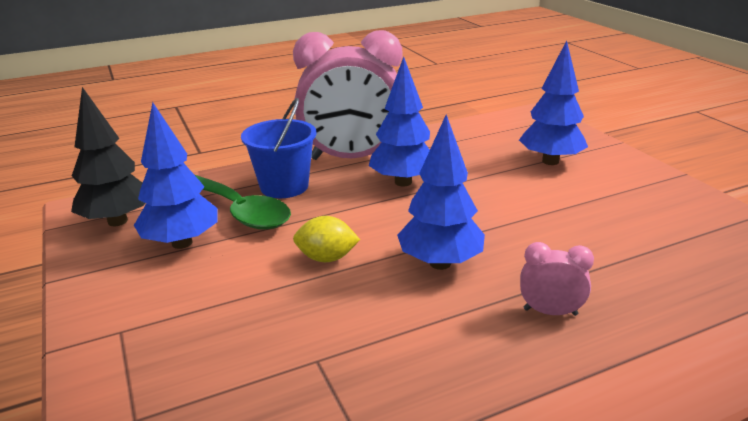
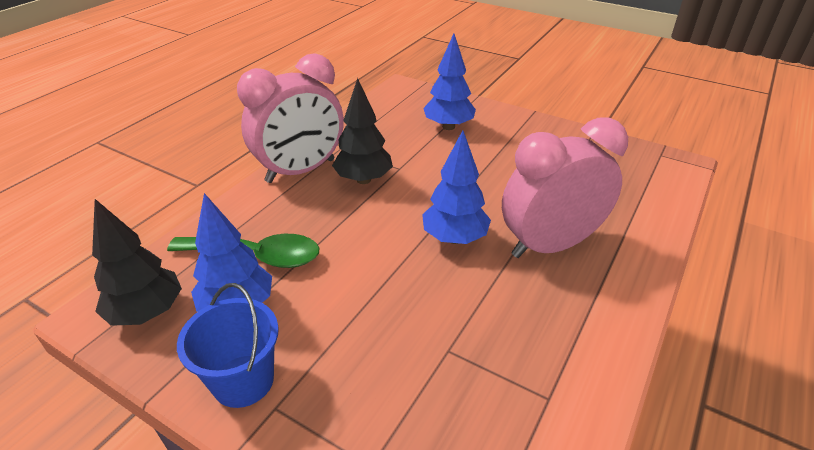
camera: 35 degrees left, 10 degrees up
blue bucket [241,98,316,198] -> blue bucket moved to [177,283,279,408]
yellow lemon [293,216,360,262] -> none
blue tree [369,57,430,186] -> black tree [332,78,393,184]
pink clock [520,242,594,316] -> pink clock [502,117,628,258], size x2.39

